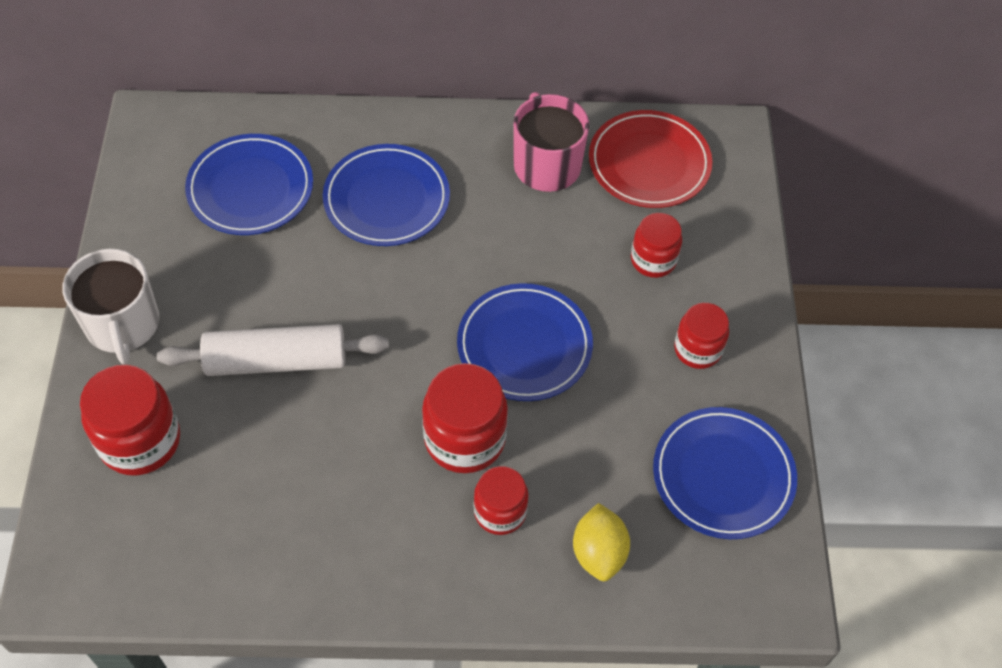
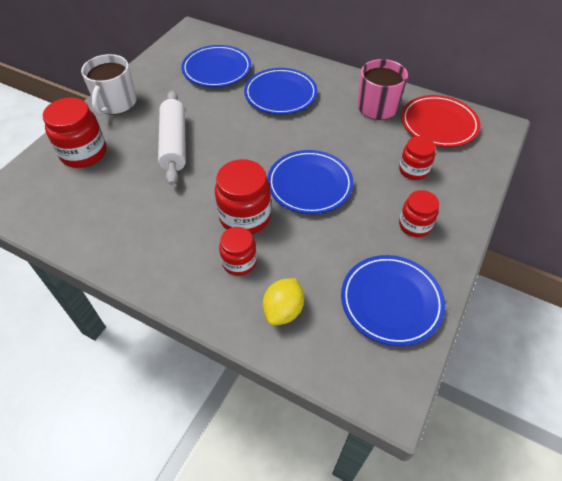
camera: 30 degrees right, 5 degrees down
white rolling pin [157,324,389,376] -> white rolling pin turned 60 degrees clockwise [158,91,186,185]

